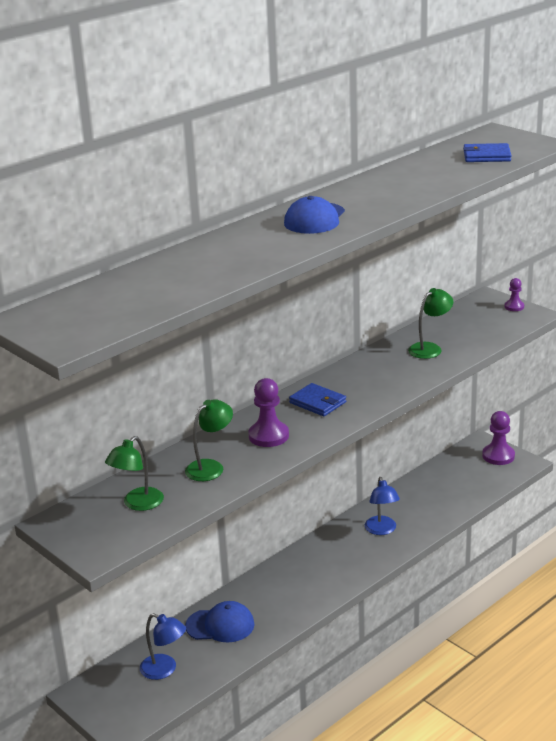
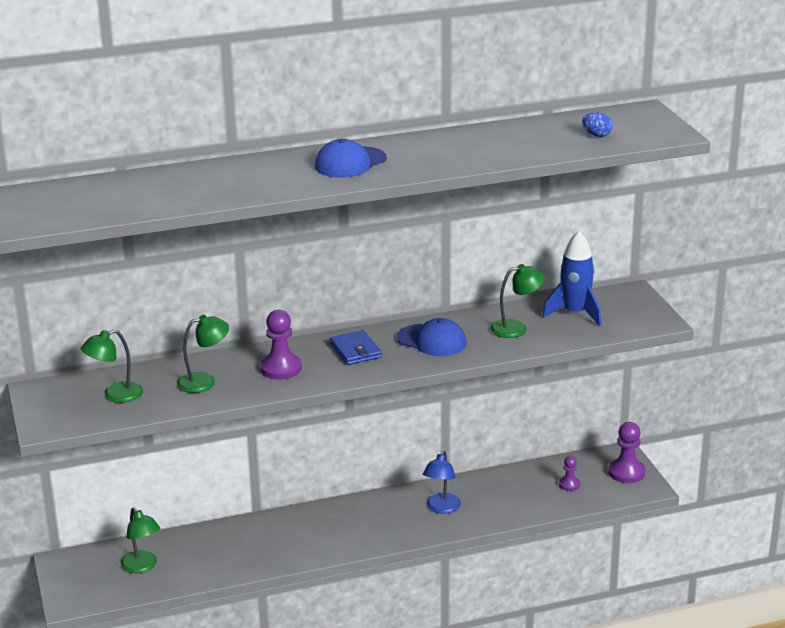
camera: 25 degrees right, 0 degrees up
blue lamp [140,613,186,680] -> green lamp [121,507,160,573]
blue cap [185,601,254,642] -> blue cap moved to [397,318,467,356]
blue wallet [463,143,512,162] -> blue egg [582,112,613,137]
purple pawn [505,278,524,311] -> purple pawn moved to [559,456,580,491]
none -> blue rocket [542,231,601,326]

